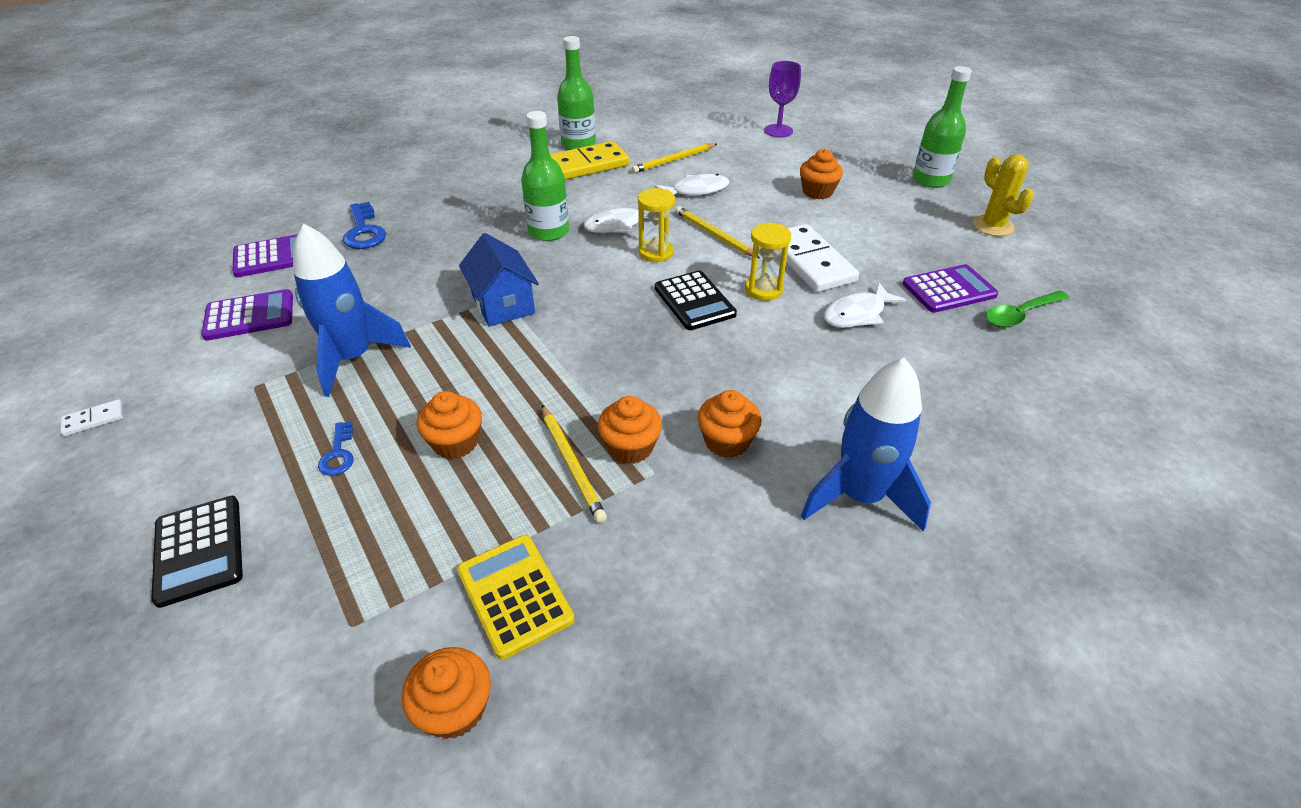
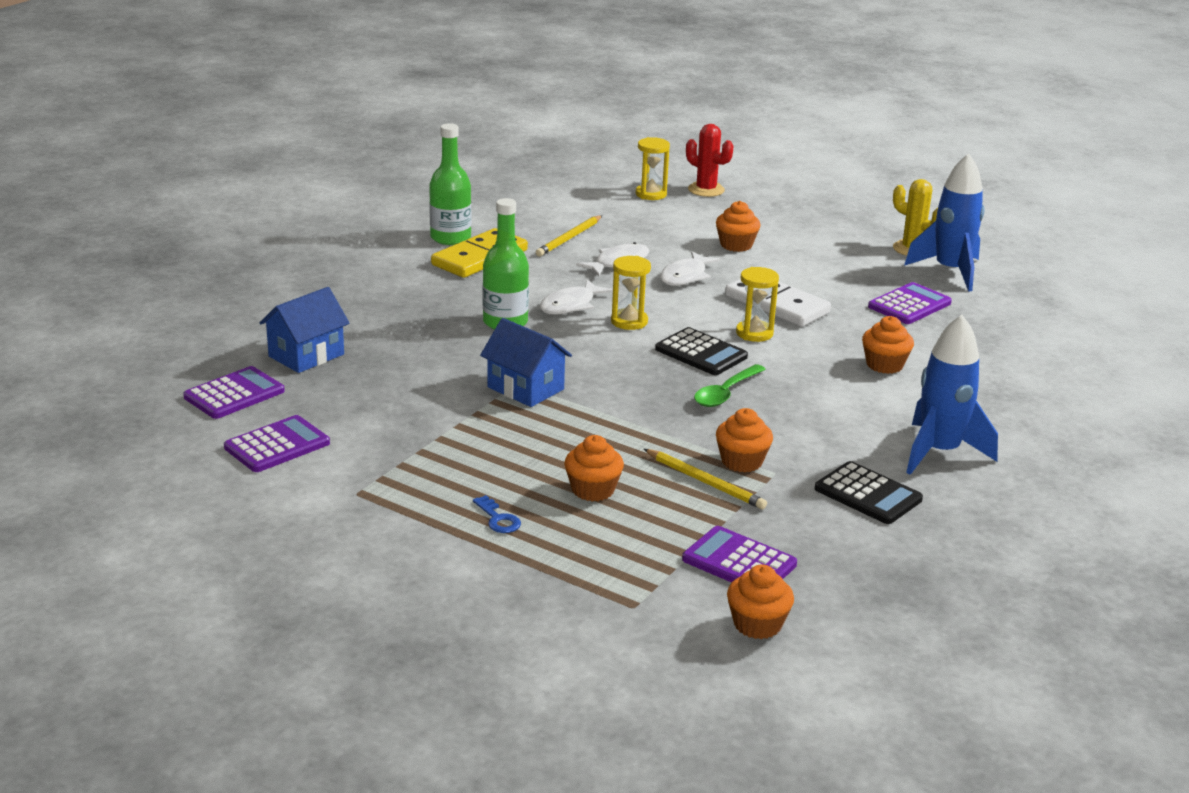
camera: 25 degrees left, 15 degrees down
white domino [61,399,123,436] -> none
black calculator [151,496,243,608] -> black calculator moved to [815,461,923,524]
blue rocket [293,224,411,397] -> blue rocket moved to [904,153,985,292]
blue key [343,202,386,249] -> blue house [259,287,349,373]
yellow calculator [457,535,575,660] -> purple calculator [682,526,797,583]
yellow pencil [675,206,760,258] -> none
orange cupcake [698,390,762,458] -> orange cupcake moved to [862,316,914,374]
purple goblet [764,61,801,137] -> yellow hourglass [636,137,670,200]
white fish [824,283,906,328] -> white fish moved to [660,251,720,286]
green bottle [913,66,972,188] -> none
green spoon [986,290,1069,328] -> green spoon moved to [694,364,766,407]
none -> red cactus [686,124,733,197]

